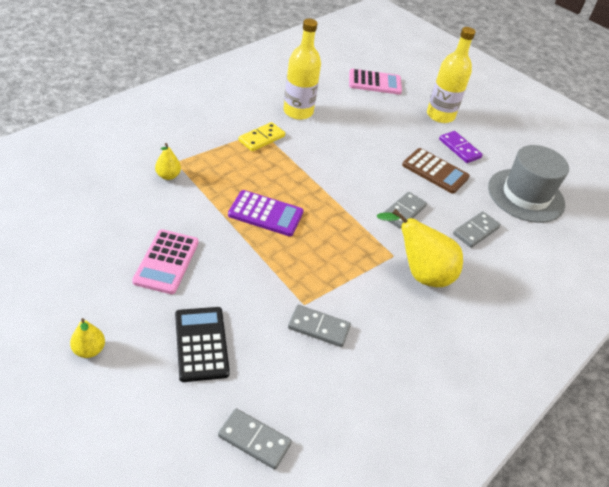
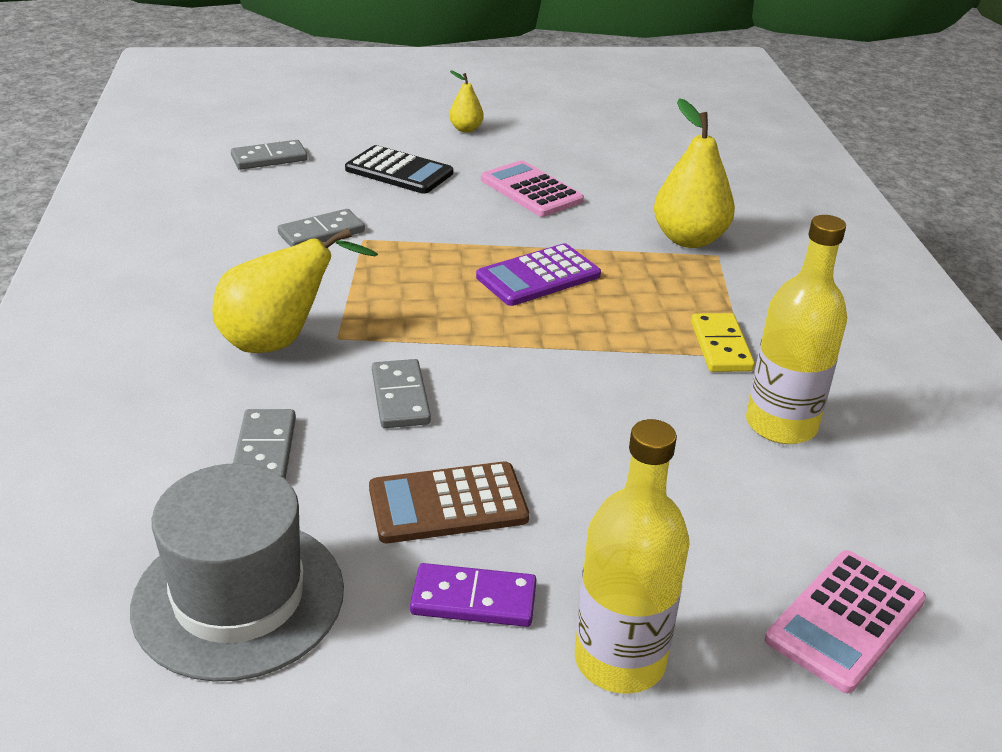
camera: 135 degrees right, 10 degrees down
yellow pear [155,143,181,180] -> yellow pear [654,98,735,248], size x1.95

